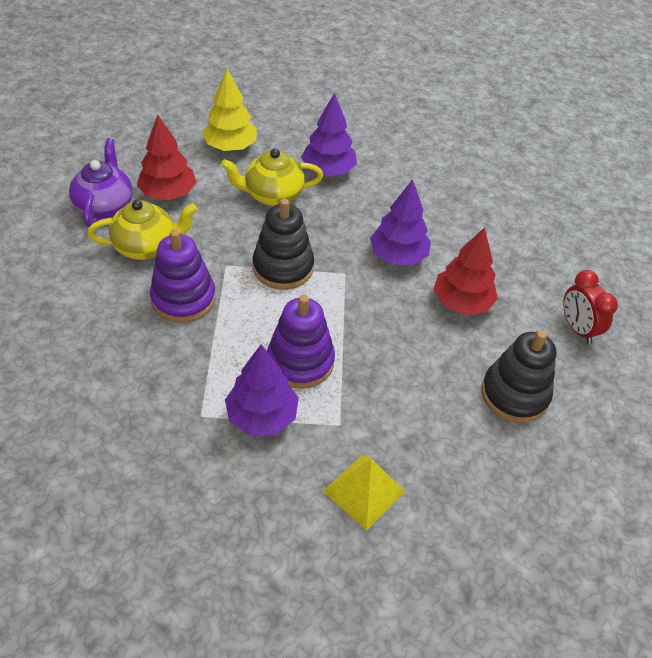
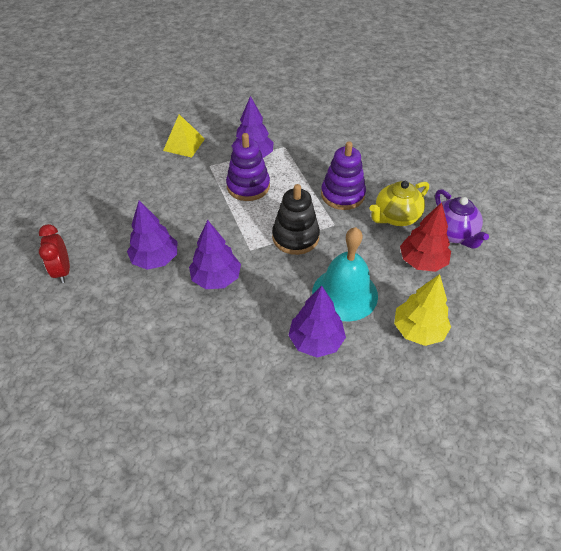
camera: 160 degrees right, 0 degrees up
yellow teapot [221,148,323,206] -> turquoise bell [312,227,378,321]
red tree [433,227,498,315] -> purple tree [127,201,177,270]
black stacking toy [481,330,556,423] -> none
red clock [563,270,618,344] -> red clock turned 150 degrees counterclockwise [39,224,70,283]

